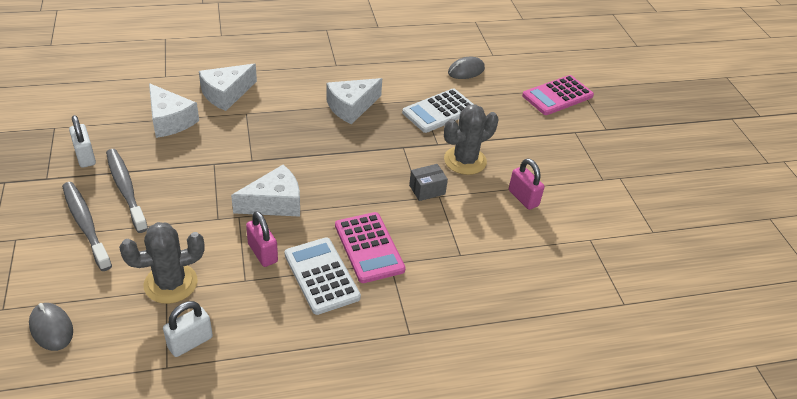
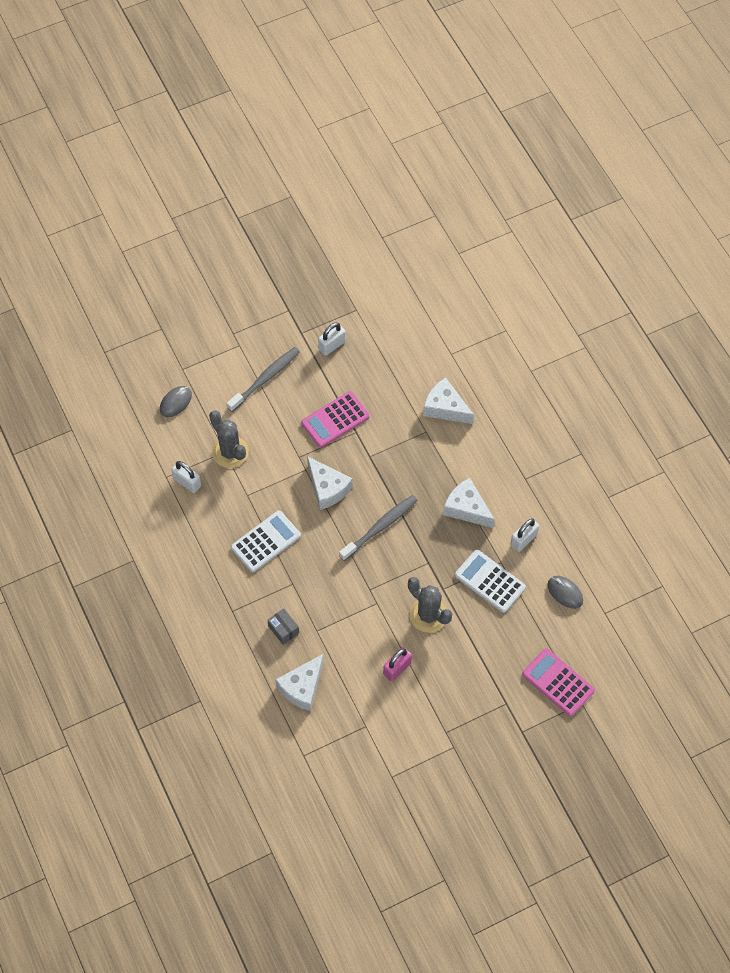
camera: 80 degrees right, 20 degrees up
grey toothbrush [106,149,148,233] -> grey toothbrush moved to [339,495,418,561]
white cheese [149,83,199,138] -> white cheese moved to [275,654,324,711]
pink padlock [246,211,278,267] -> none
pink calculator [335,212,406,283] -> pink calculator moved to [301,391,370,447]
grey box [409,164,448,201] -> grey box moved to [267,608,299,644]
none -> white padlock [511,518,539,552]

